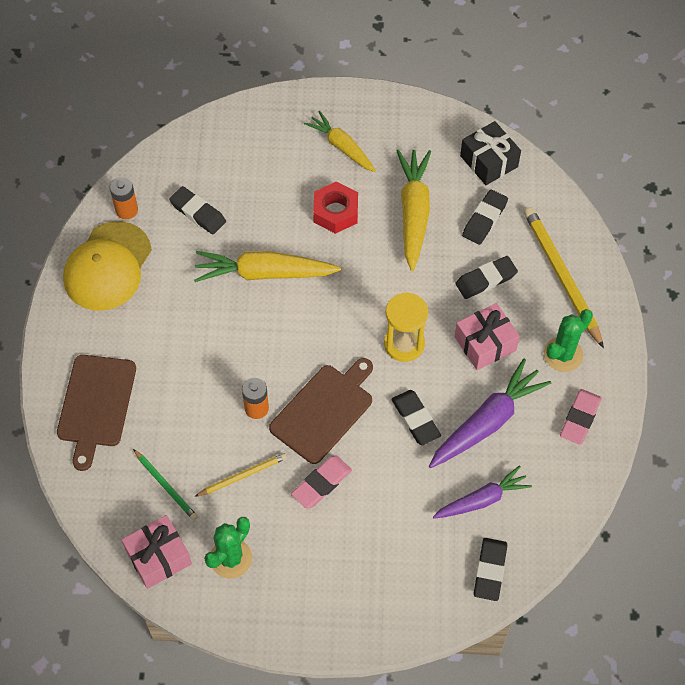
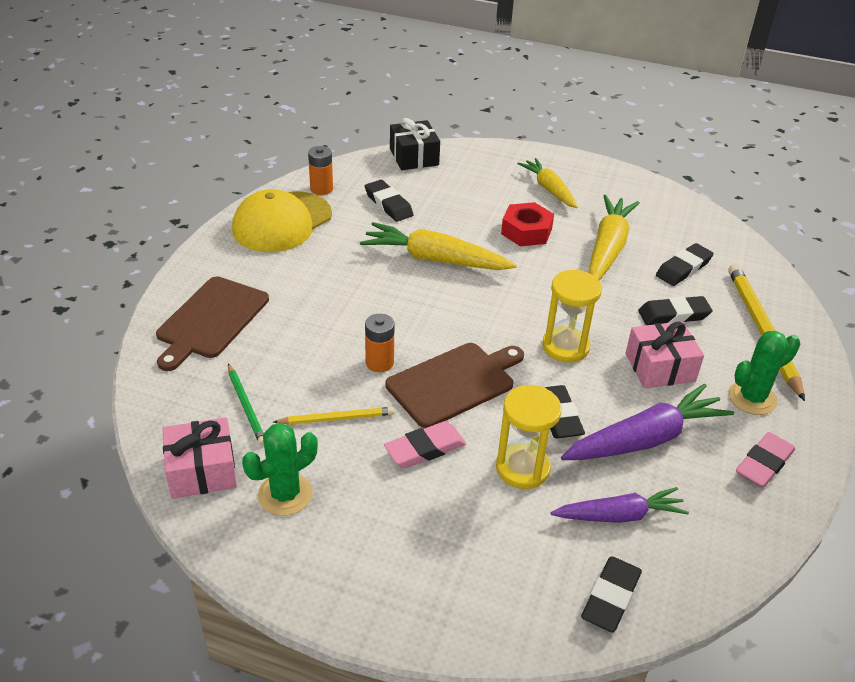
camera: 15 degrees right, 20 degrees down
black gift [460,121,521,185] -> black gift moved to [390,118,440,170]
none -> yellow hourglass [496,385,562,489]

